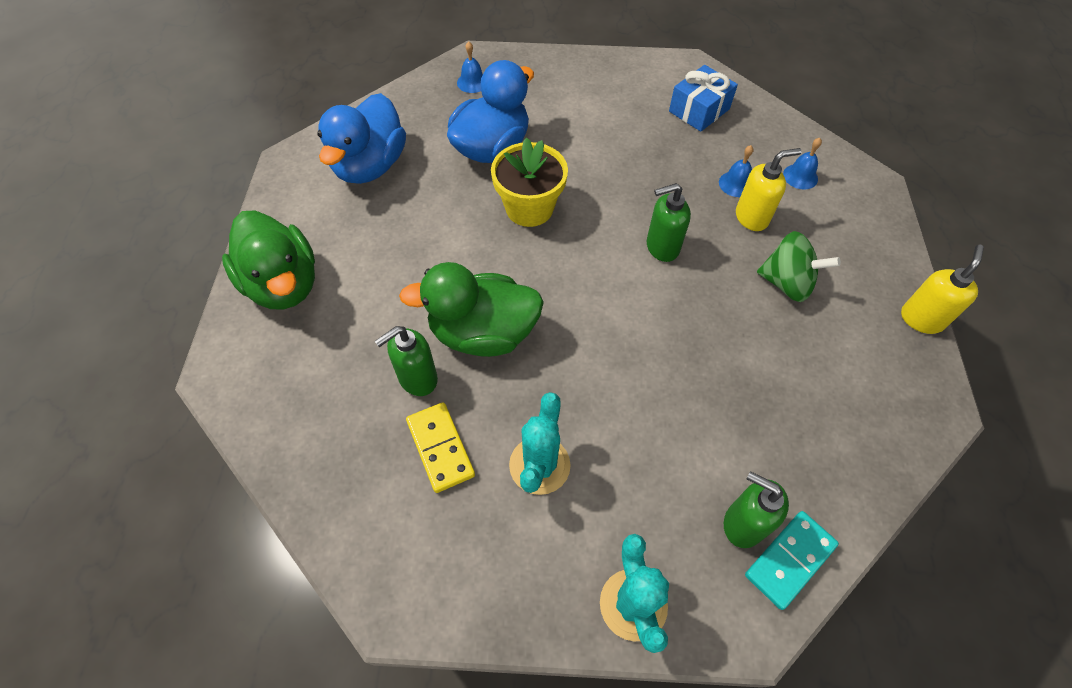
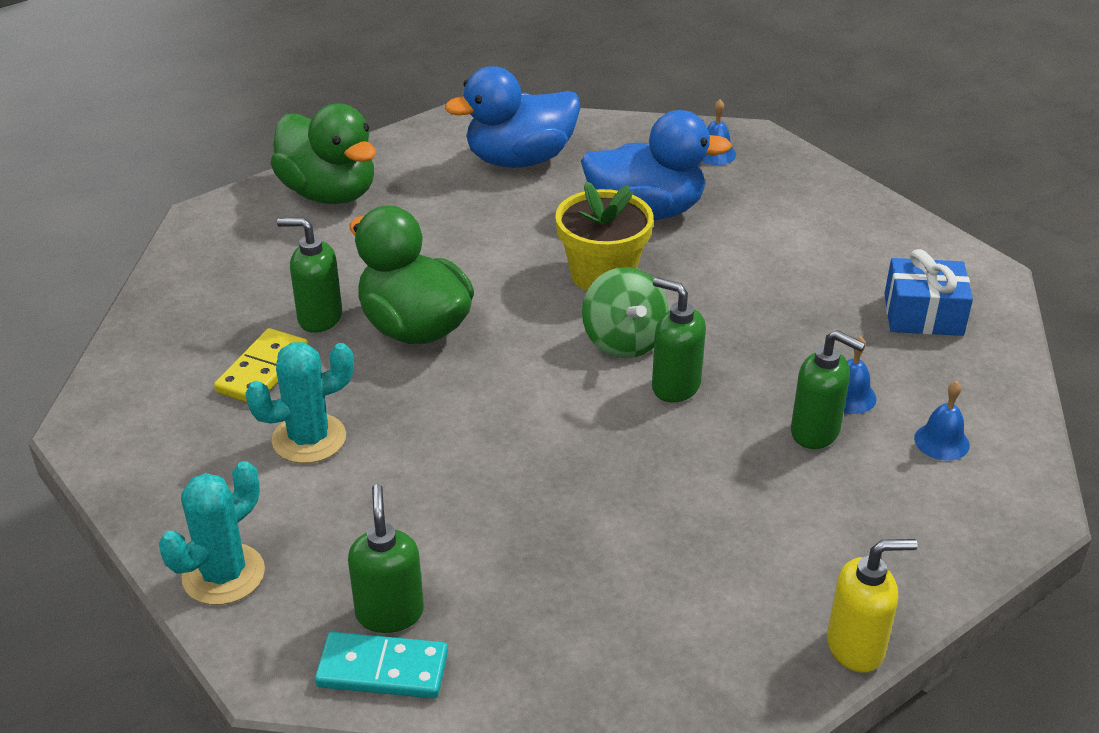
camera: 50 degrees right, 20 degrees down
green duck [222,210,315,310] -> green duck turned 60 degrees counterclockwise [270,104,376,204]
yellow soap dispenser [736,148,801,231] -> green soap dispenser [791,330,865,449]
green spinning top [757,231,841,302] -> green spinning top moved to [582,267,669,358]

